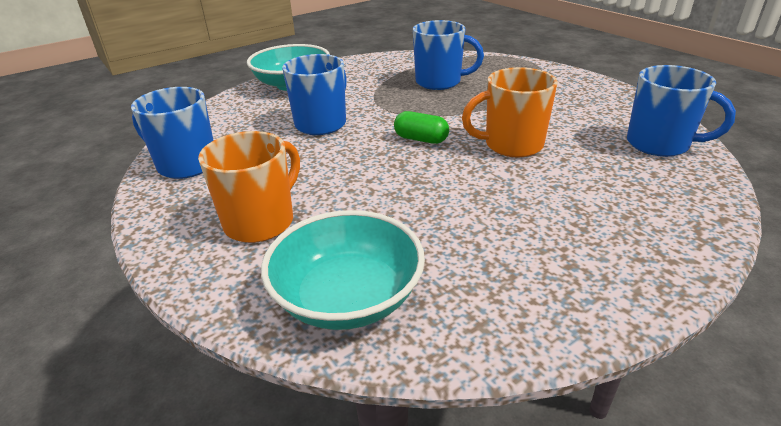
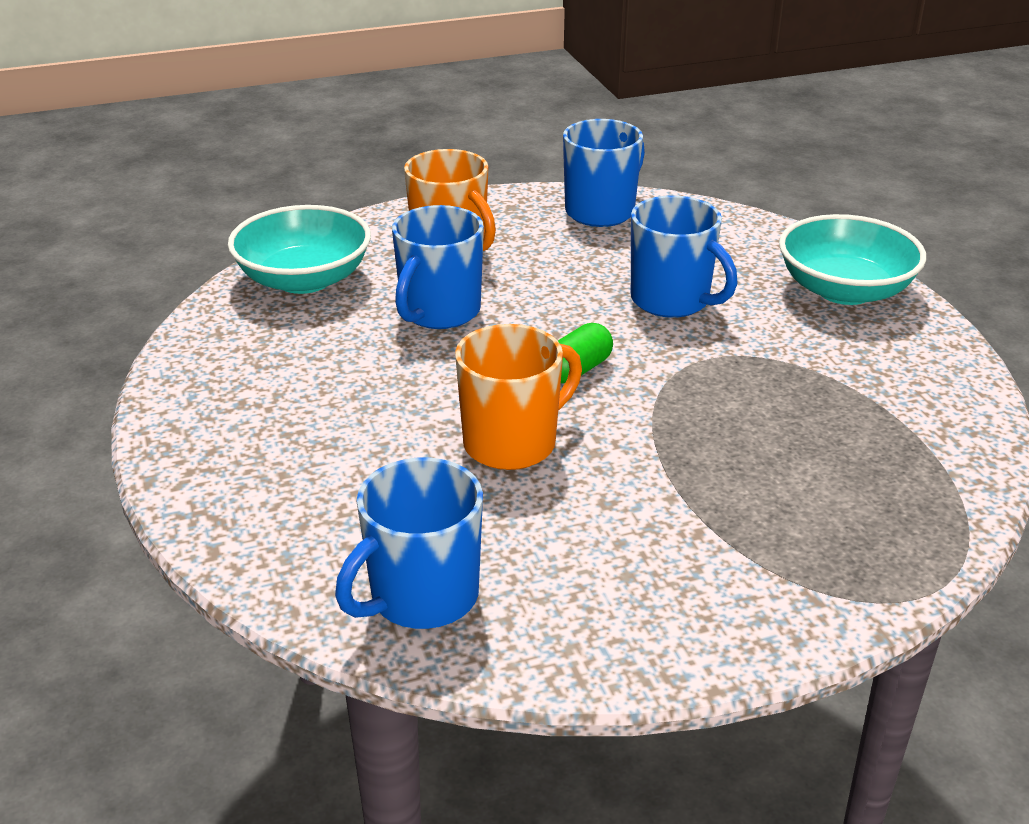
camera: 105 degrees right, 0 degrees up
blue mug [413,20,484,90] -> blue mug moved to [392,205,484,329]
orange mug [462,67,558,157] -> orange mug turned 45 degrees clockwise [455,324,582,470]

